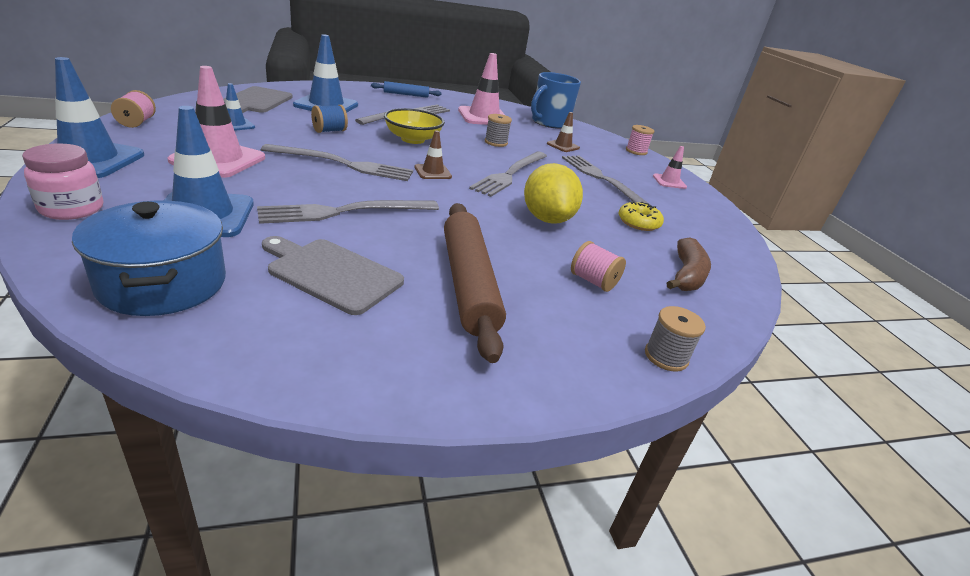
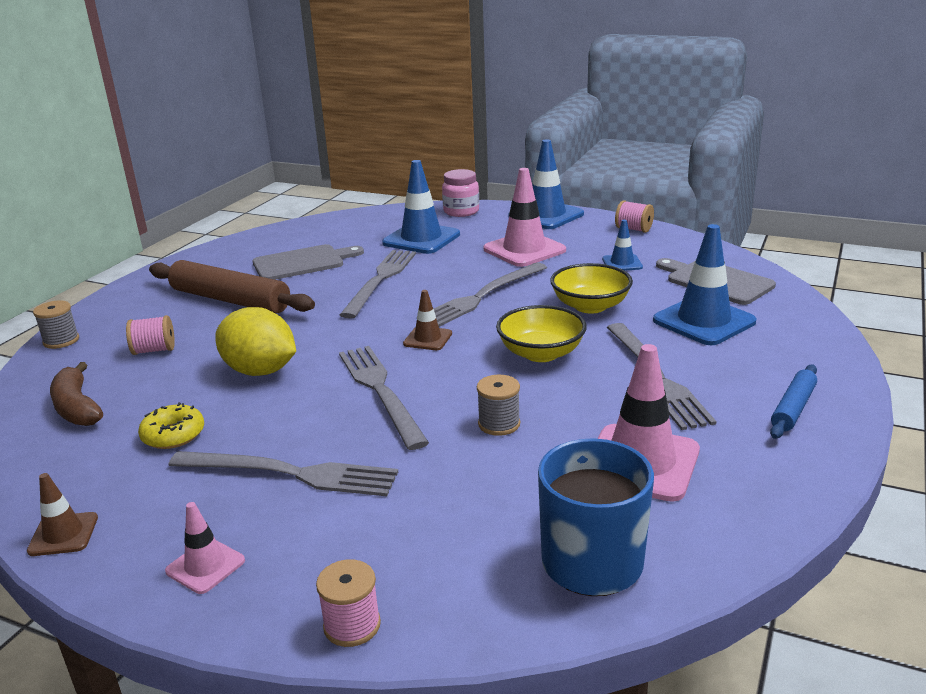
camera: 135 degrees right, 5 degrees down
blue pot [72,201,226,316] -> none
blue spool [311,105,348,133] -> yellow bowl [550,263,633,314]
brown traffic cone [547,112,580,152] -> brown traffic cone moved to [27,473,98,556]

